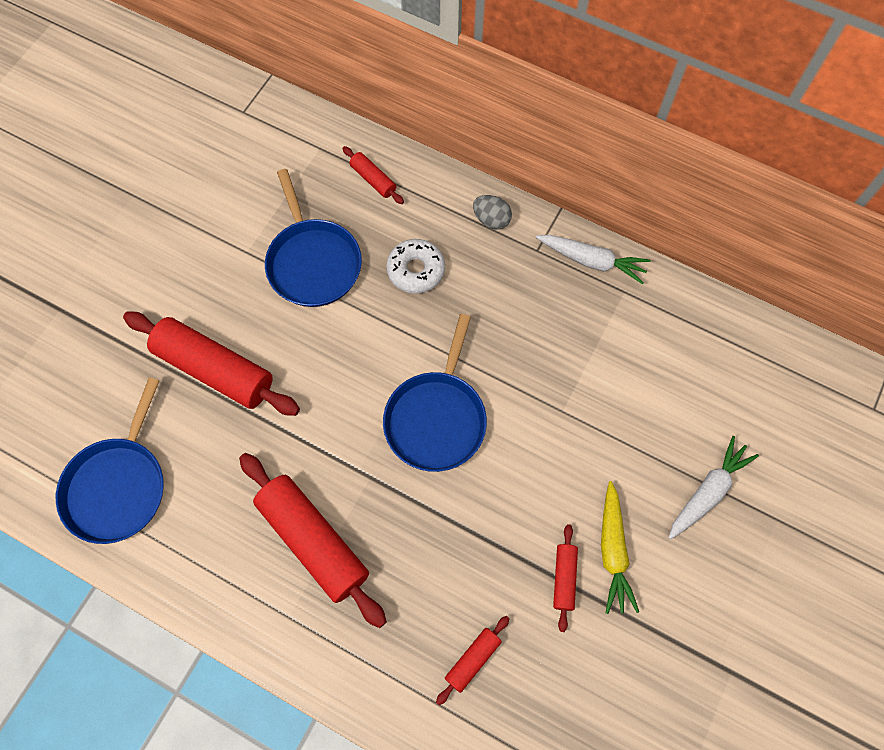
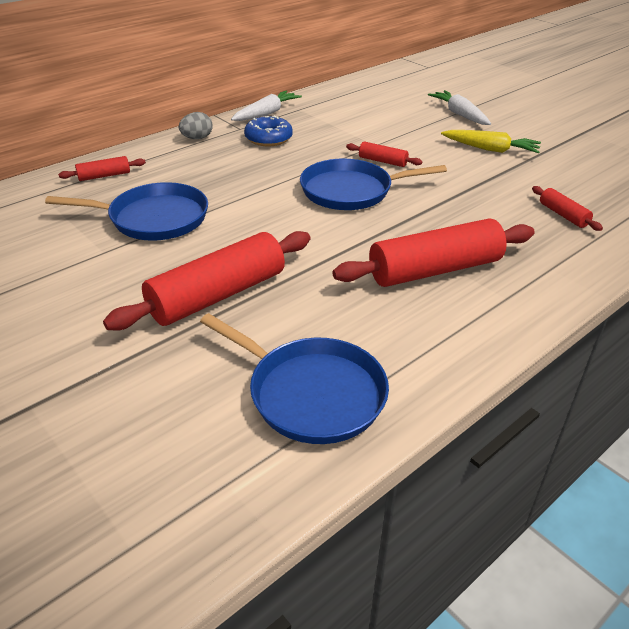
camera: 70 degrees left, 30 degrees down
blue pan [383,314,487,472] -> blue pan turned 135 degrees clockwise [300,159,447,210]
white donut [386,239,445,294] -> none
red rolling pin [553,524,578,632] -> red rolling pin moved to [346,141,422,167]
none -> blue donut [244,115,293,146]

